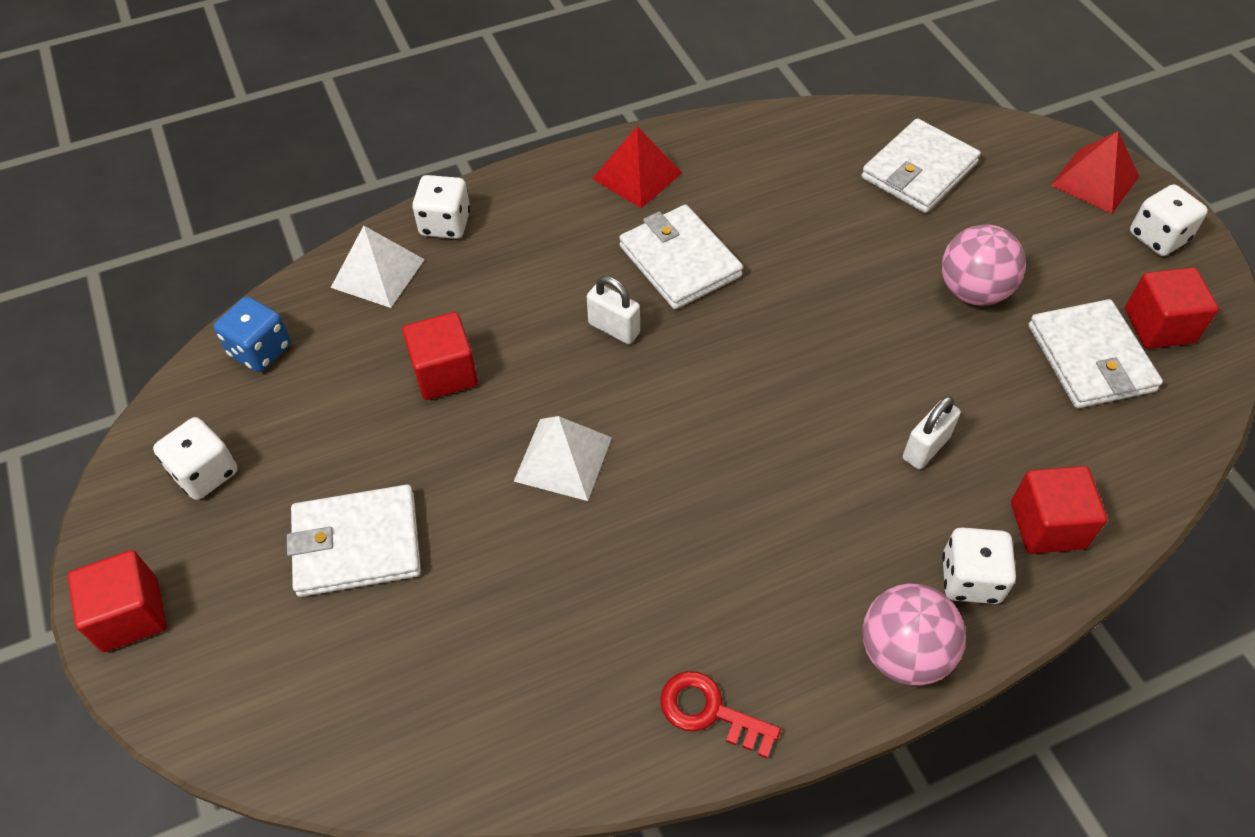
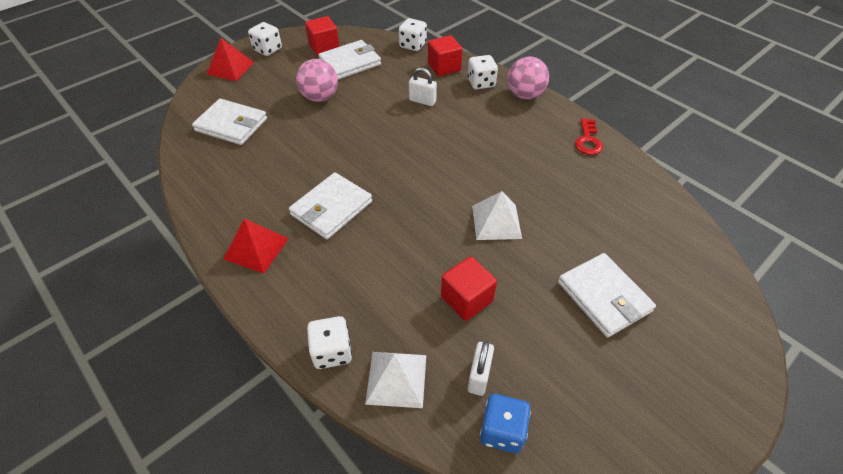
camera: 110 degrees left, 5 degrees down
red cube [68,550,167,652] -> none
white dice [153,417,238,500] -> white dice moved to [399,18,427,51]
white padlock [587,276,640,344] -> white padlock moved to [468,341,494,396]

